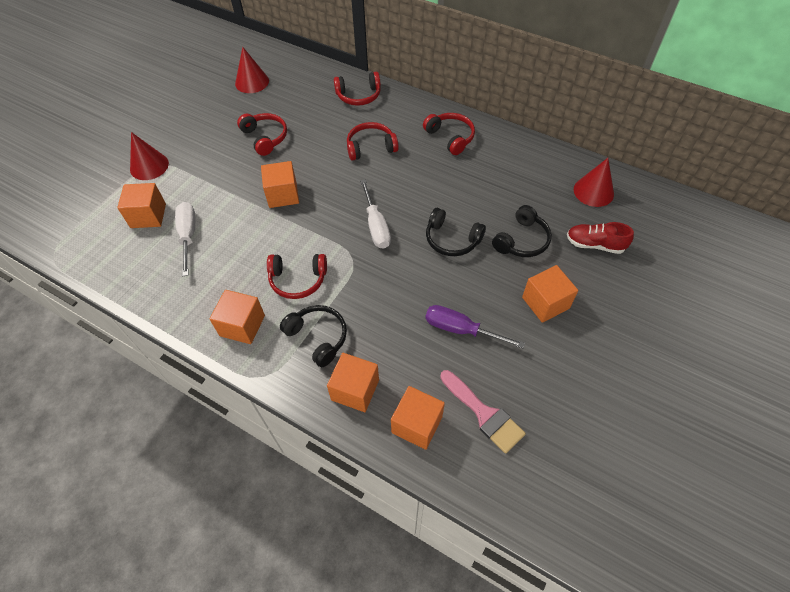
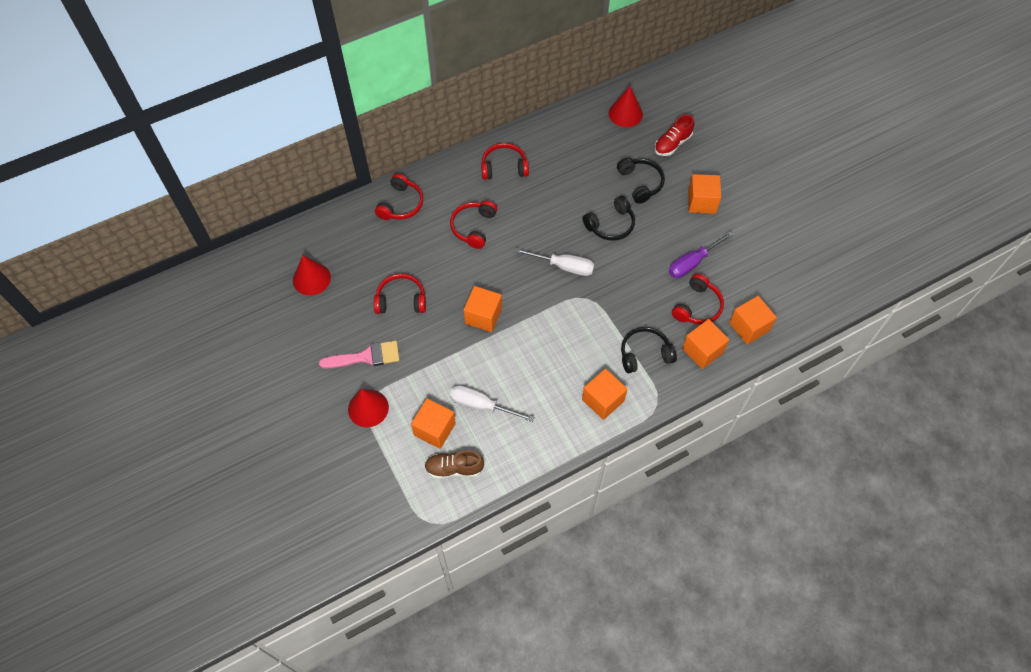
camera: 60 degrees left, 5 degrees up
red headphones [267,254,327,299] -> red headphones moved to [672,274,724,325]
pink brush [440,370,526,454] -> pink brush moved to [319,340,400,368]
none -> brown shoe [424,451,484,479]

